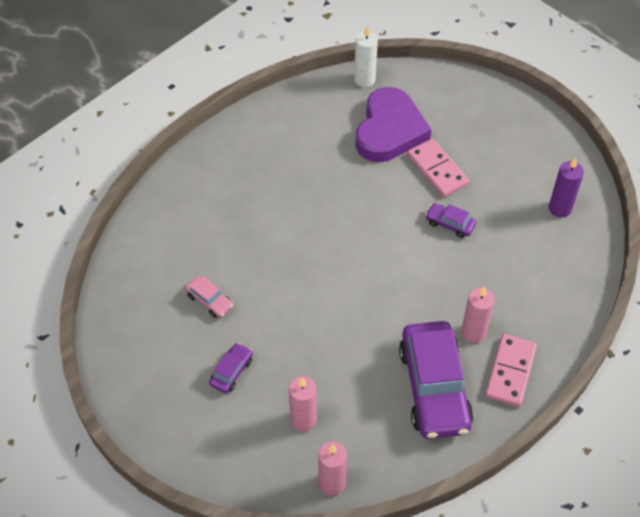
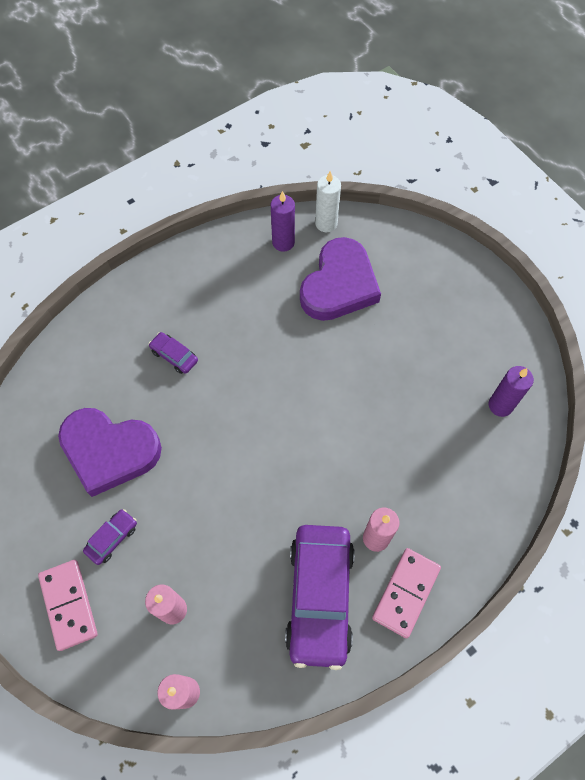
camera: 10 degrees right, 10 degrees up
pink car [185,276,233,318] -> purple heart [58,408,162,497]
pink domino [407,139,469,197] -> pink domino moved to [38,560,98,651]
purple car [425,203,476,238] -> purple car moved to [149,332,198,374]
none -> purple candle [271,191,295,252]

